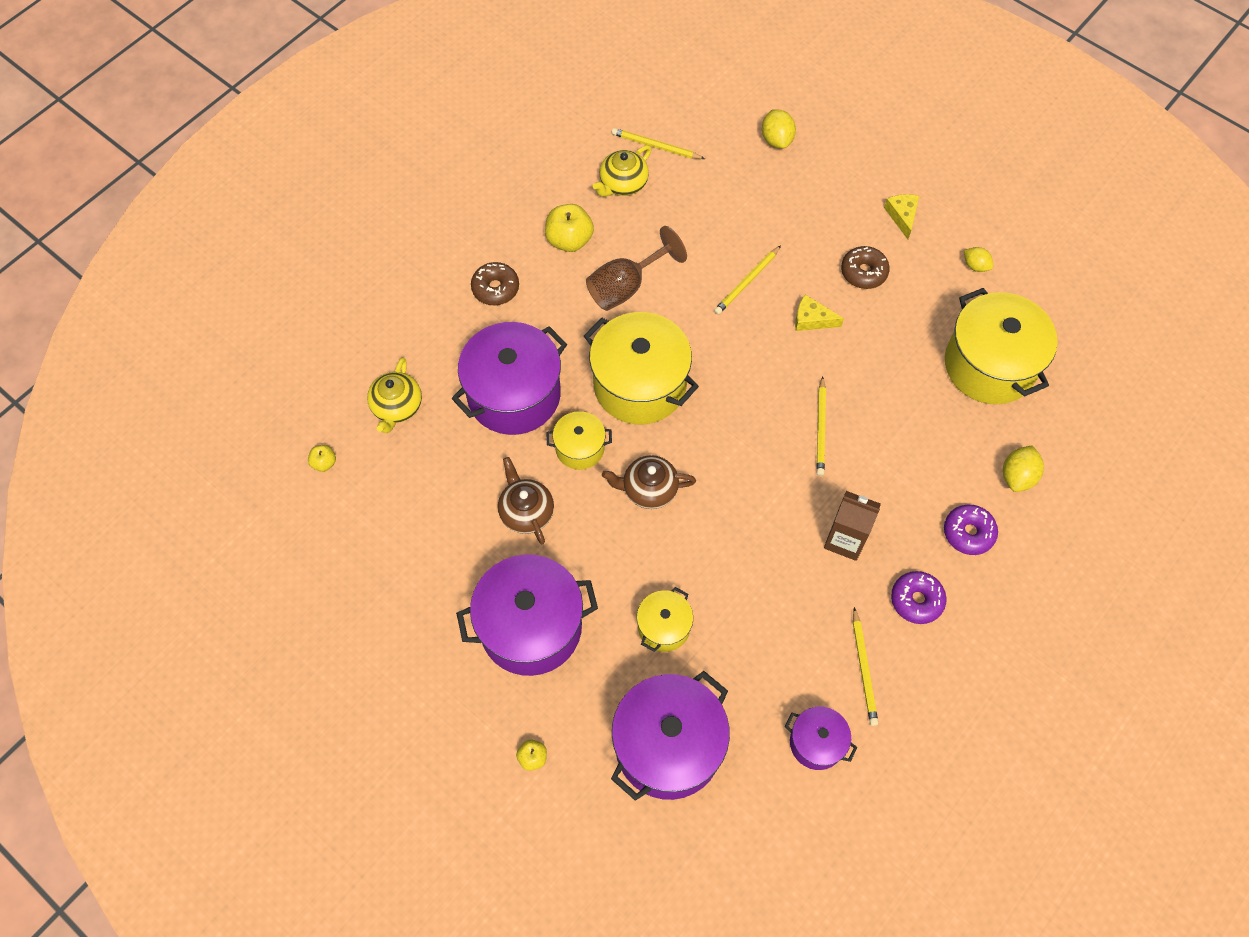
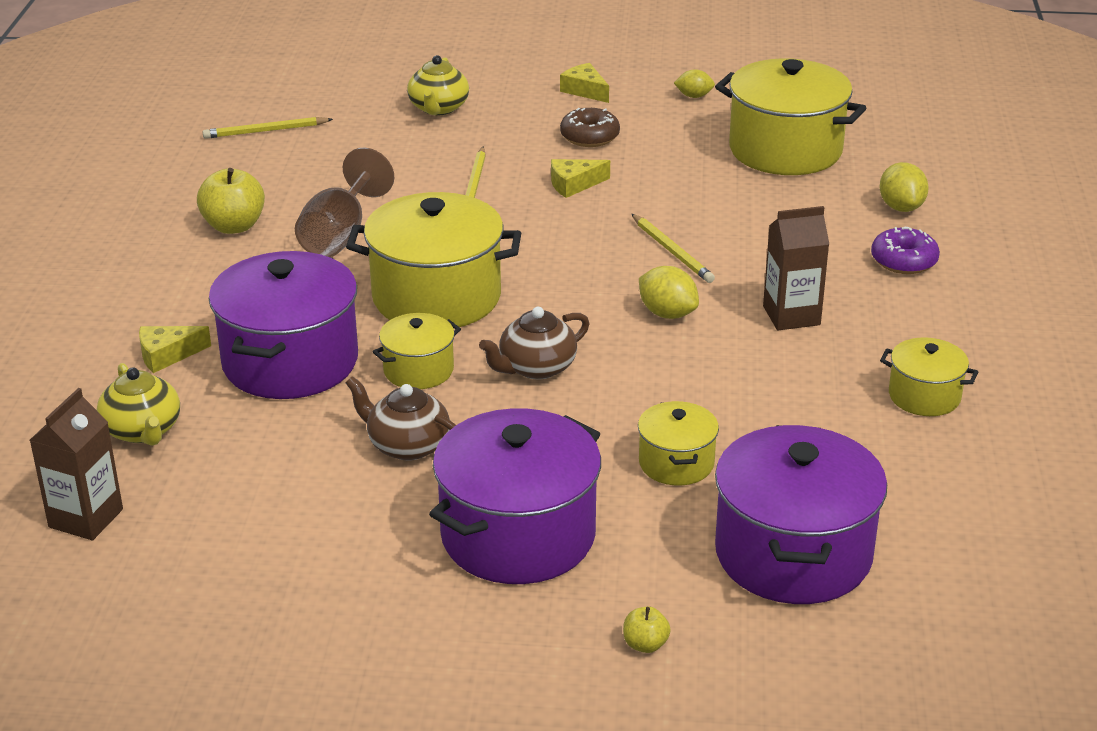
camera: 35 degrees left, 30 degrees down
yellow apple [308,445,336,472] -> brown carton [30,388,123,540]
brown donut [471,262,519,305] -> none
yellow teapot [593,145,652,197] -> yellow teapot moved to [407,55,469,115]
yellow lemon [762,109,796,149] -> yellow lemon moved to [639,266,699,319]
purple pot [785,707,857,770] -> none
yellow pencil [853,607,878,726] -> yellow pot [880,337,978,416]
purple donut [891,571,946,624] -> none
none -> yellow cheese [139,326,211,373]

